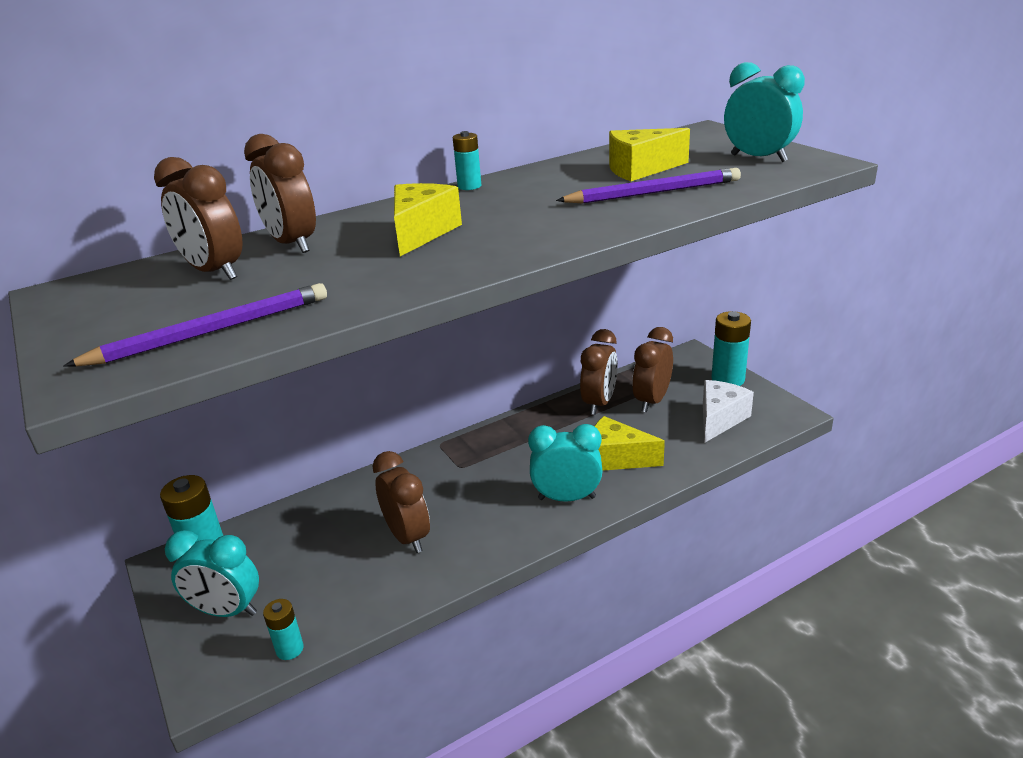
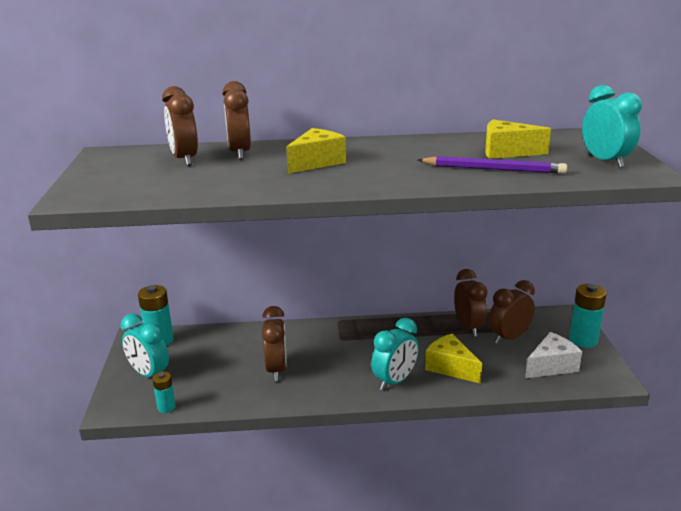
camera: 25 degrees right, 5 degrees down
purple pencil [63,283,327,367] -> none
turquoise battery [453,131,481,190] -> none
turquoise clock [528,424,602,502] -> turquoise clock turned 105 degrees clockwise [371,318,419,391]
brown clock [580,329,618,415] -> brown clock turned 60 degrees counterclockwise [454,269,488,337]

